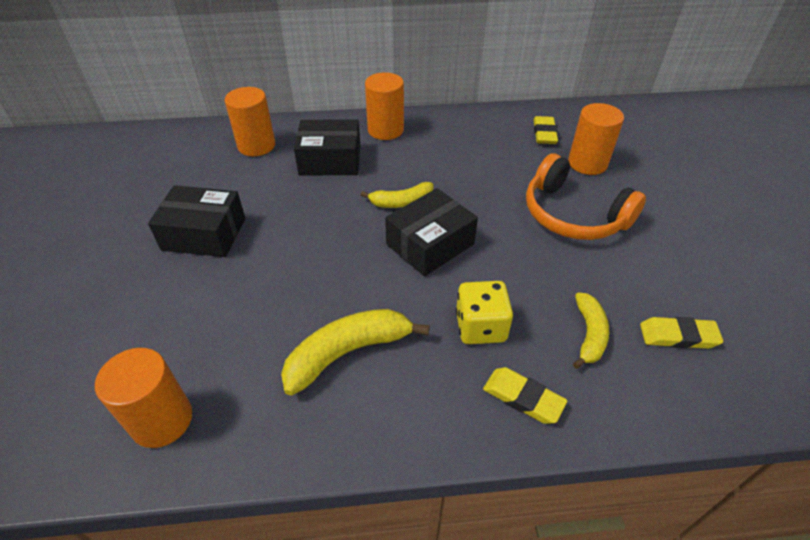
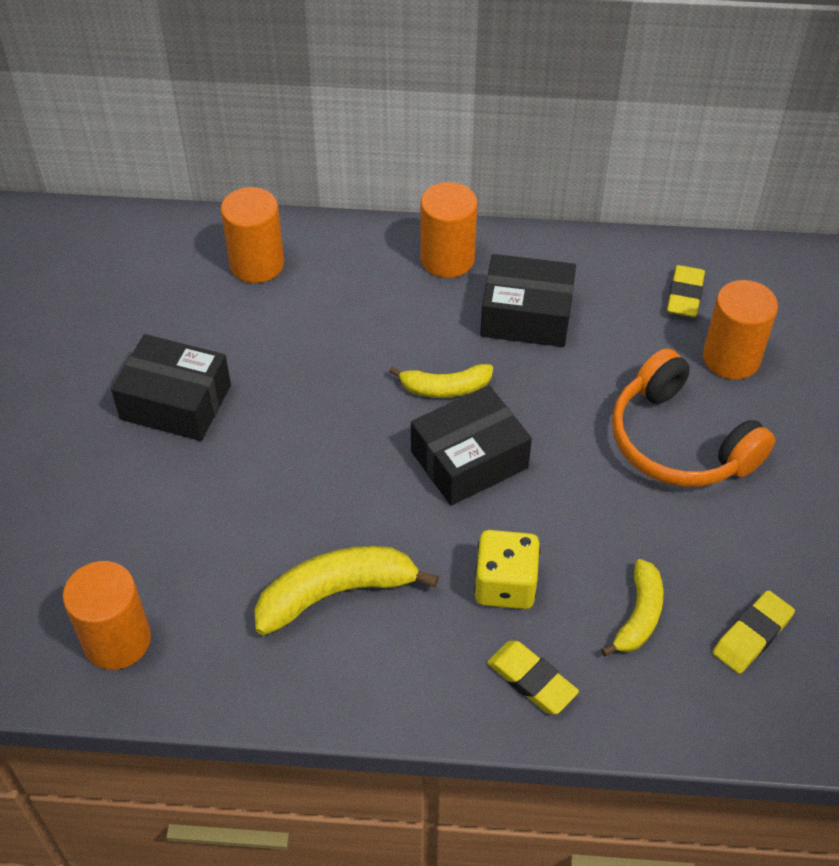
camera: 10 degrees right, 5 degrees up
black box [294,120,360,175] -> black box moved to [480,254,576,347]
yellow eraser [640,317,723,349] -> yellow eraser turned 60 degrees counterclockwise [713,590,795,674]

